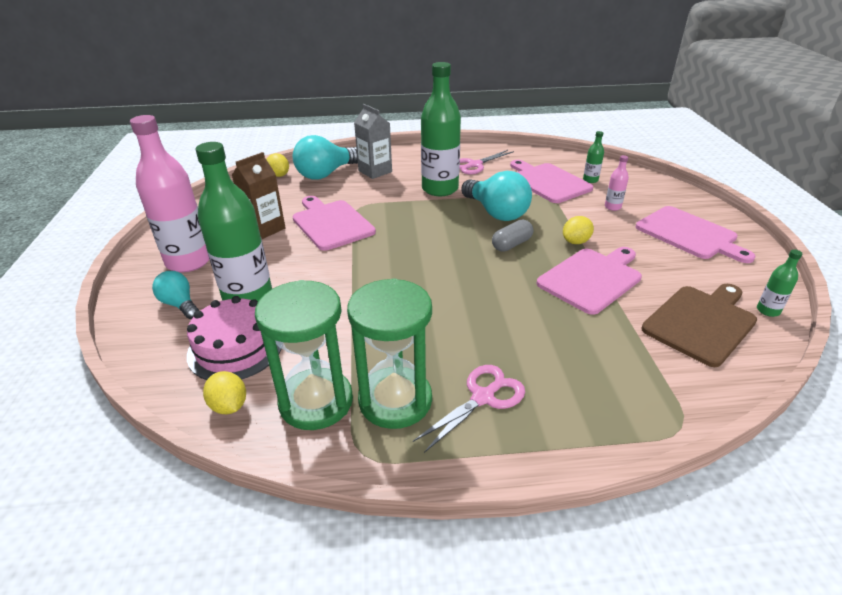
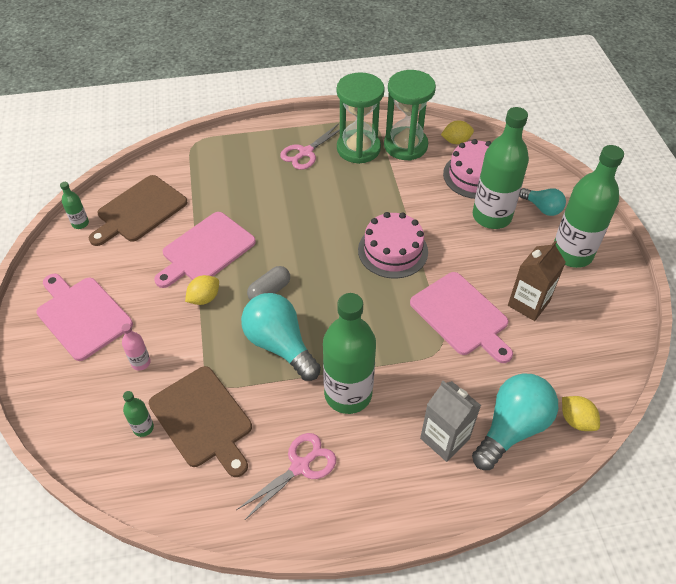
camera: 175 degrees right, 15 degrees up
pink bottle [130,115,210,272] -> green bottle [554,145,624,268]
yellow lemon [203,371,246,414] -> yellow lemon turned 60 degrees counterclockwise [441,120,474,144]
pink cutting board [510,160,593,203] -> brown cutting board [149,366,252,477]
none -> pink cake [358,212,428,278]

